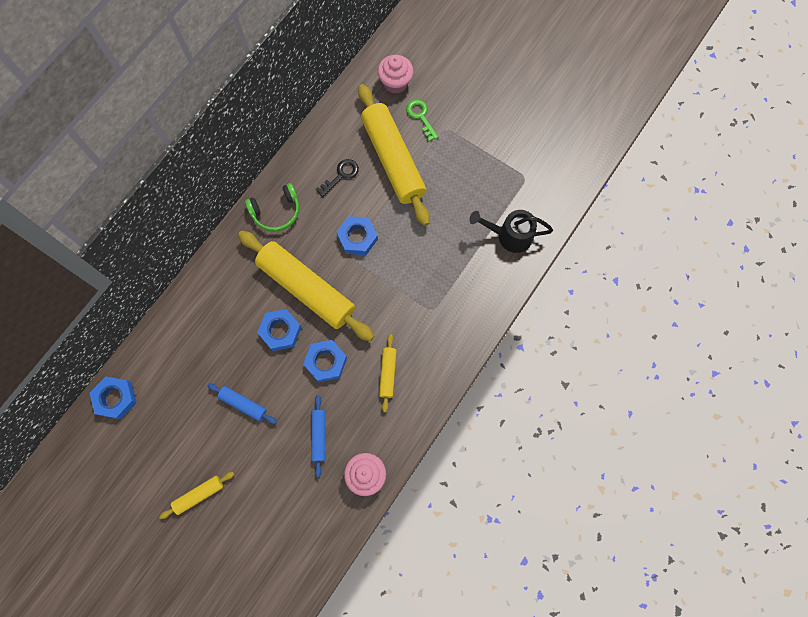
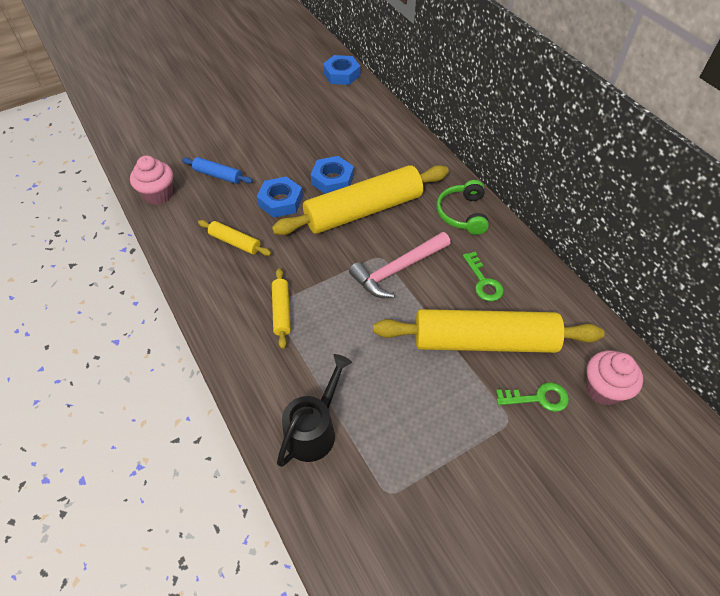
camera: 115 degrees right, 20 degrees down
yellow rolling pin [159,472,235,519] -> yellow rolling pin moved to [272,268,291,349]
blue rolling pin [207,384,277,424] -> none
black key [315,159,359,197] -> green key [463,252,504,301]
blue nut [336,216,378,255] -> pink hammer [349,232,451,298]

